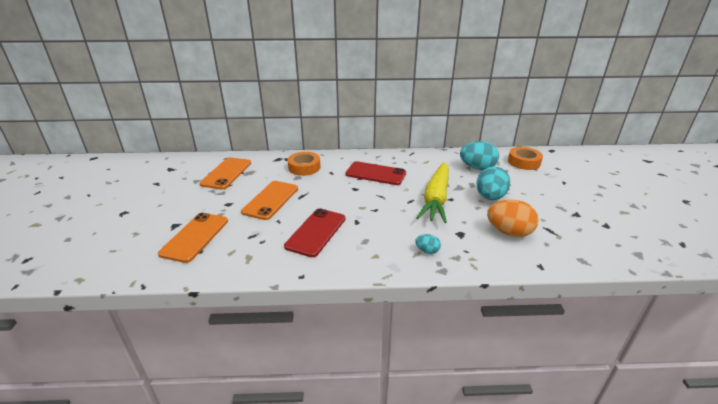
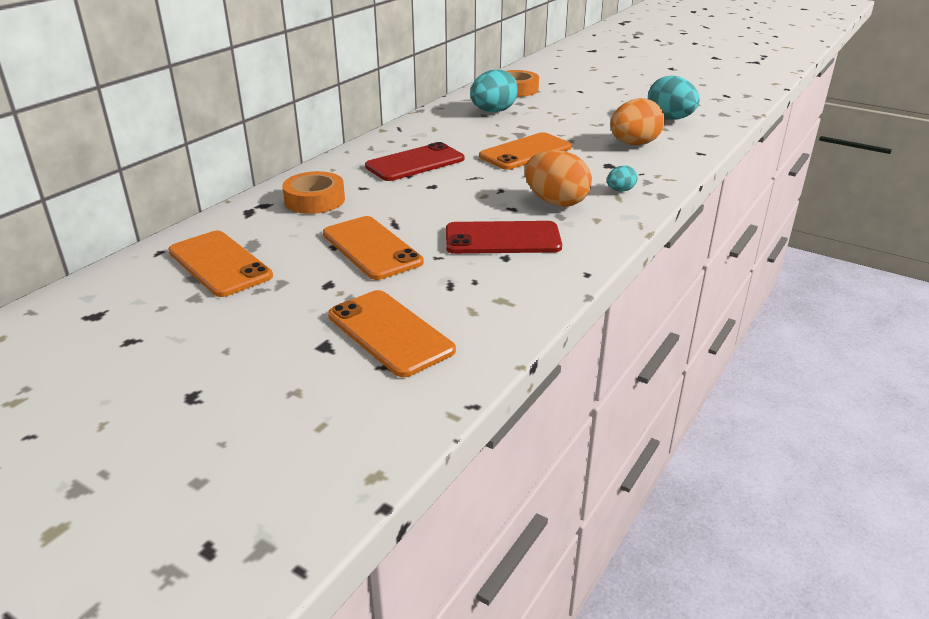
camera: 55 degrees left, 0 degrees up
red phone [284,208,345,257] -> red phone turned 60 degrees counterclockwise [446,221,562,254]
yellow carrot [416,162,449,223] -> orange phone [479,132,572,170]
turquoise egg [477,166,510,200] -> turquoise egg moved to [648,76,700,120]
none -> orange egg [525,150,592,207]

